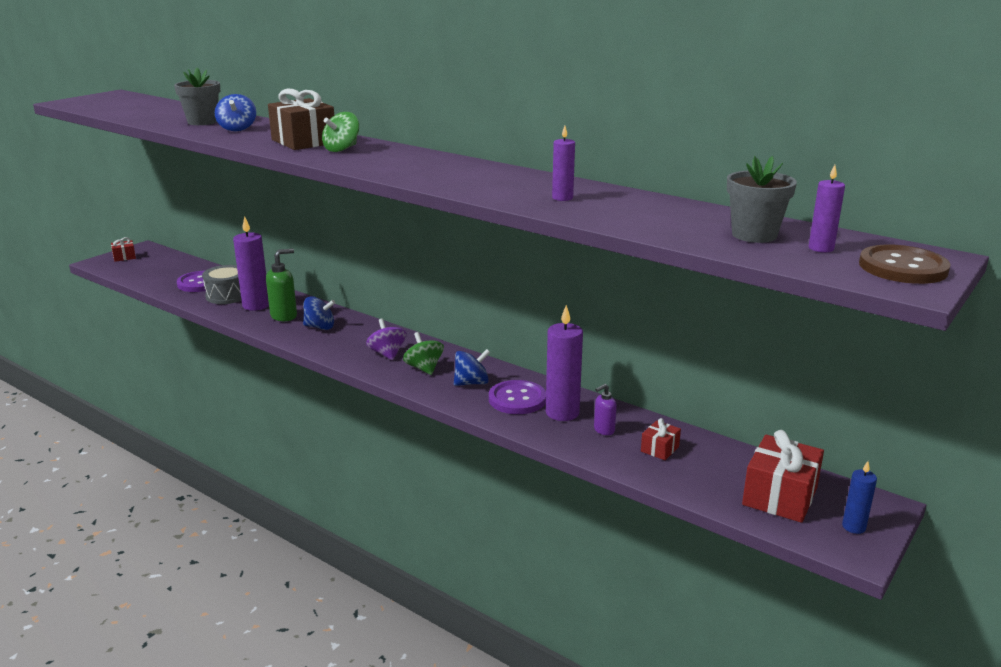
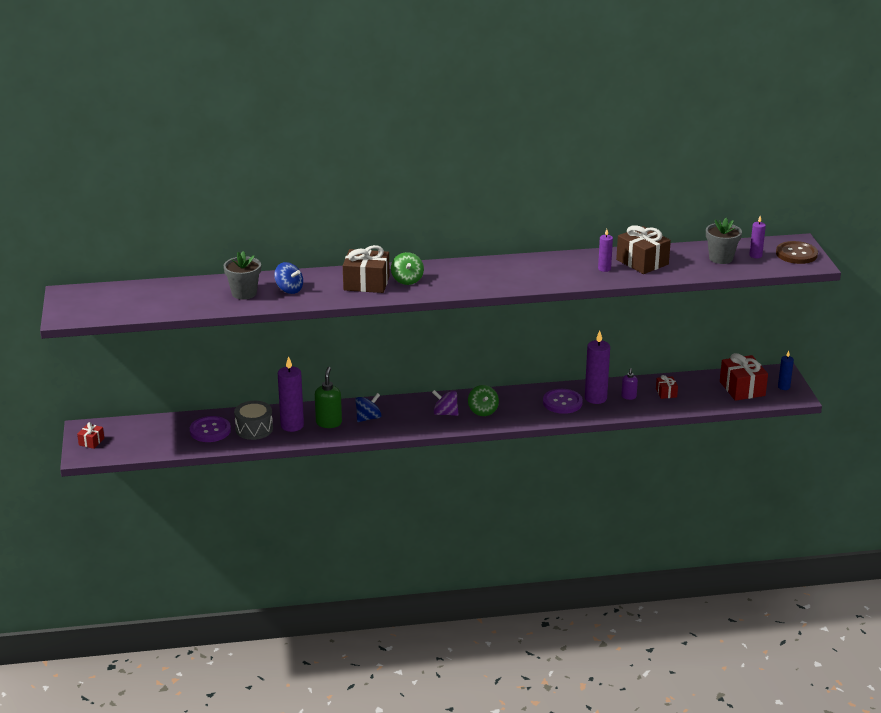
camera: 45 degrees left, 5 degrees up
green spinning top [403,332,444,375] -> green spinning top turned 120 degrees counterclockwise [468,385,499,416]
blue spinning top [454,349,490,386] -> none
none -> brown gift [616,225,671,274]

